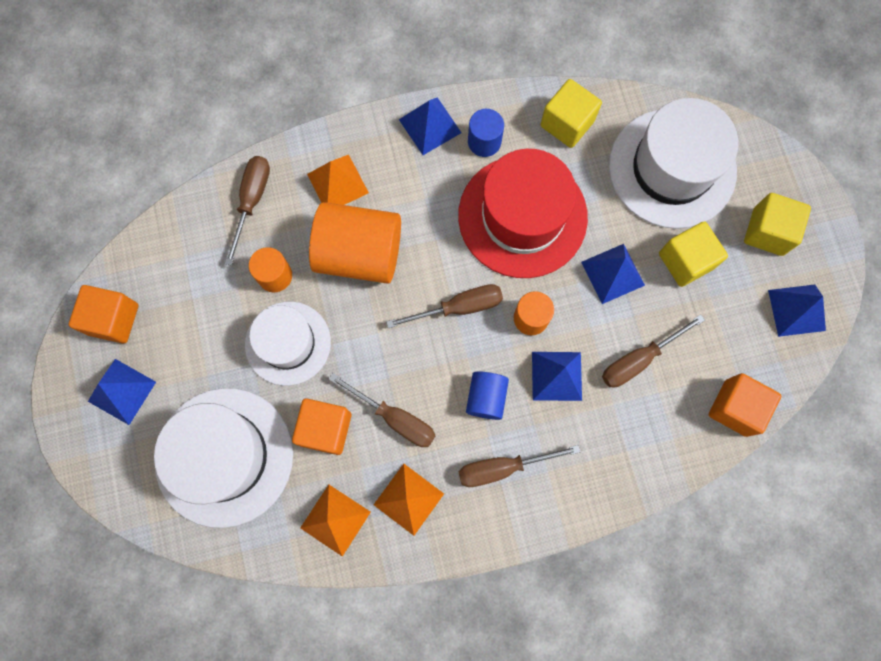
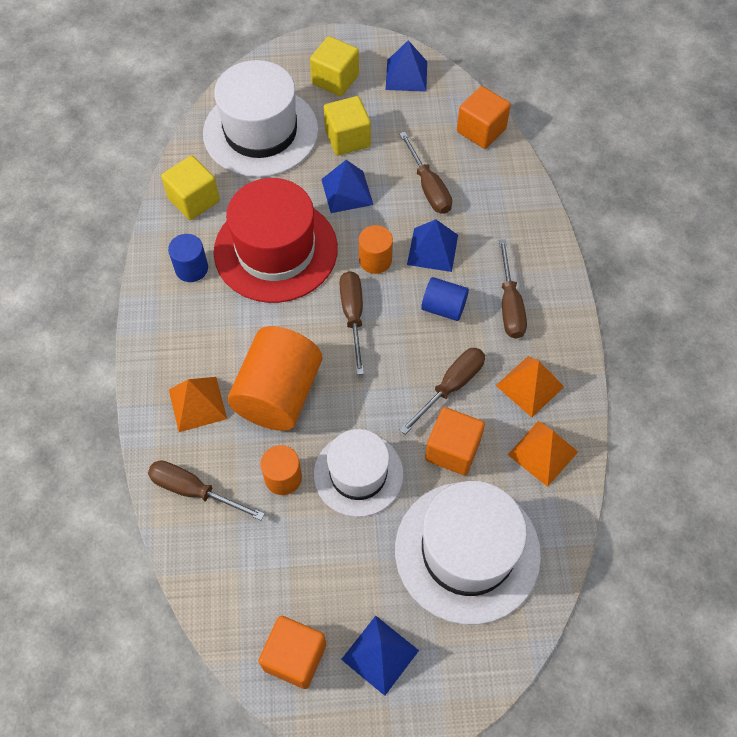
camera: 80 degrees left, 15 degrees down
blue pyramid [399,97,462,155] -> none

